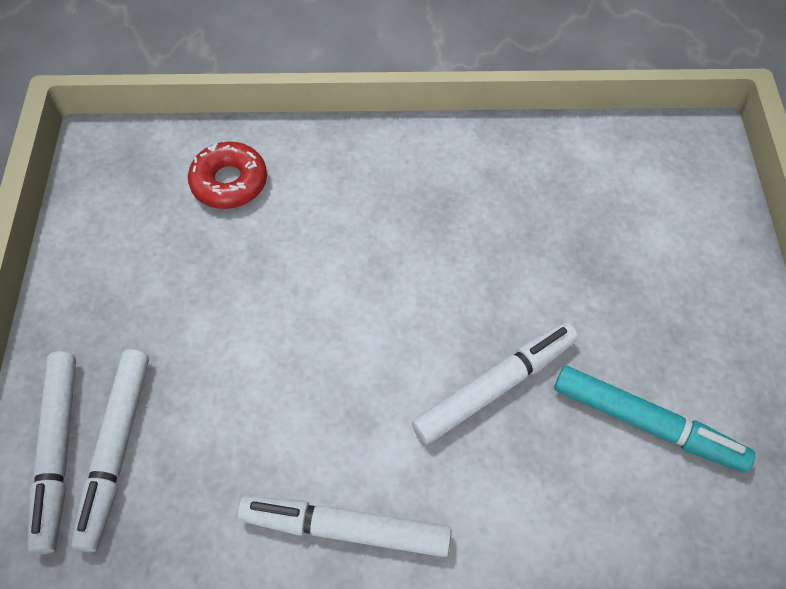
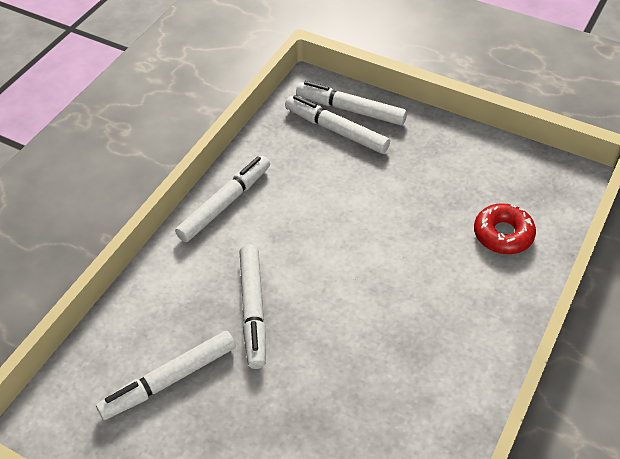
camera: 120 degrees right, 10 degrees down
turquoise marker [554,366,755,473] -> white marker [96,331,236,420]

